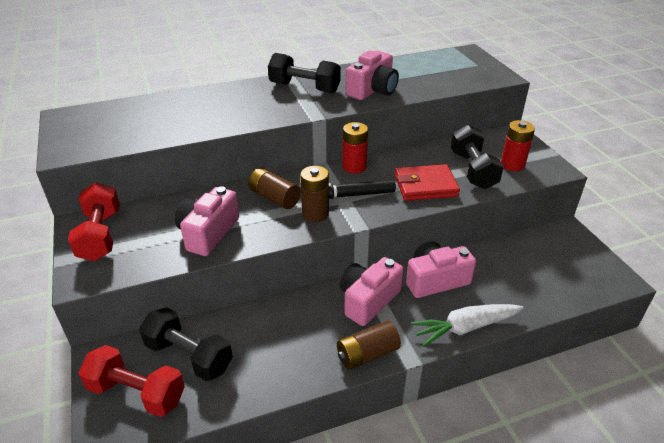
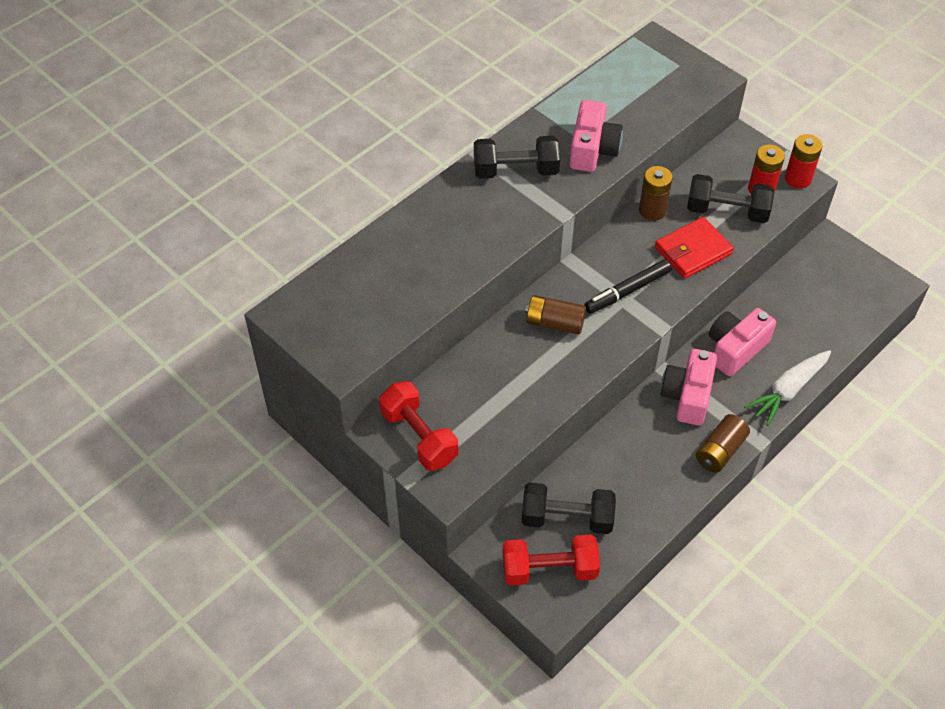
camera: 25 degrees left, 15 degrees up
pink camera [175,186,239,256] -> none
brown battery [300,166,329,222] -> brown battery moved to [639,166,672,221]
red battery [342,122,368,174] -> red battery moved to [785,134,822,188]
black dumbbell [451,125,504,189] -> black dumbbell turned 45 degrees counterclockwise [687,174,774,223]

